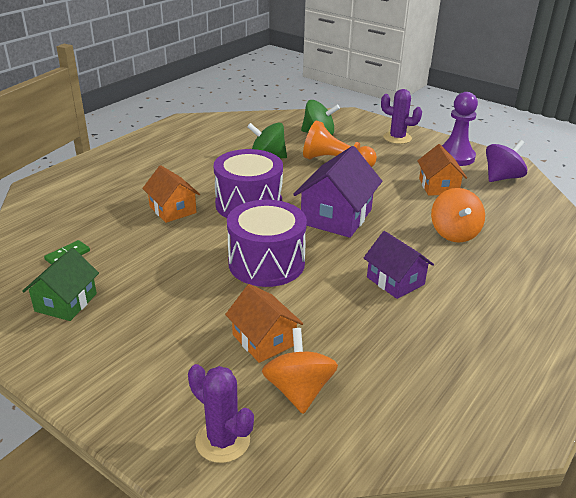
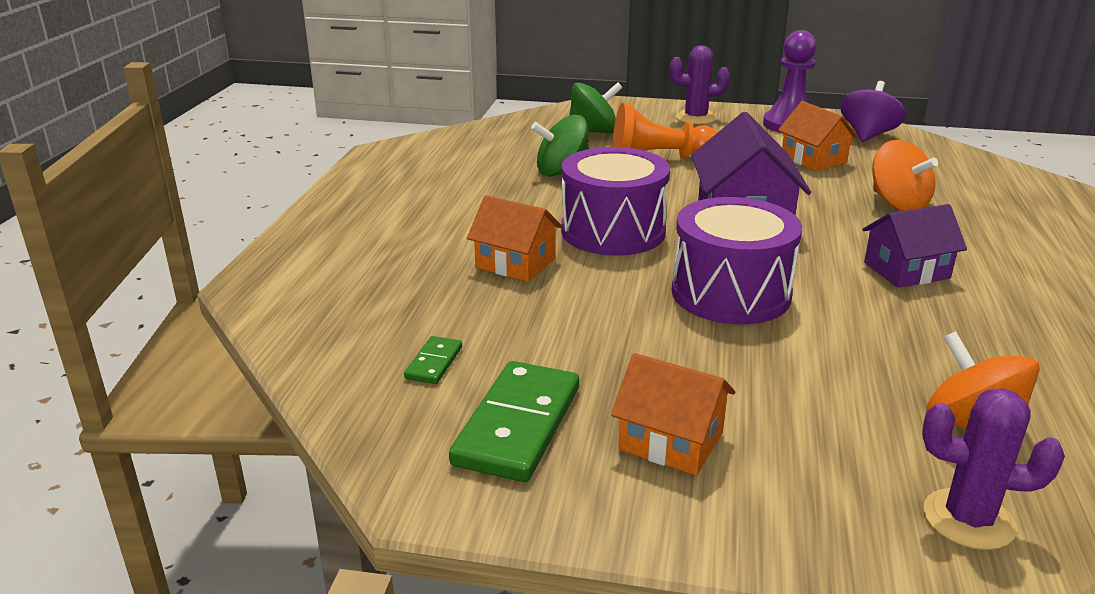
camera: 25 degrees left, 5 degrees down
green house [22,248,99,321] -> green domino [449,361,579,482]
orange house [225,284,303,363] -> orange house moved to [611,353,735,475]
purple house [364,231,434,299] -> purple house turned 45 degrees counterclockwise [862,204,967,288]

